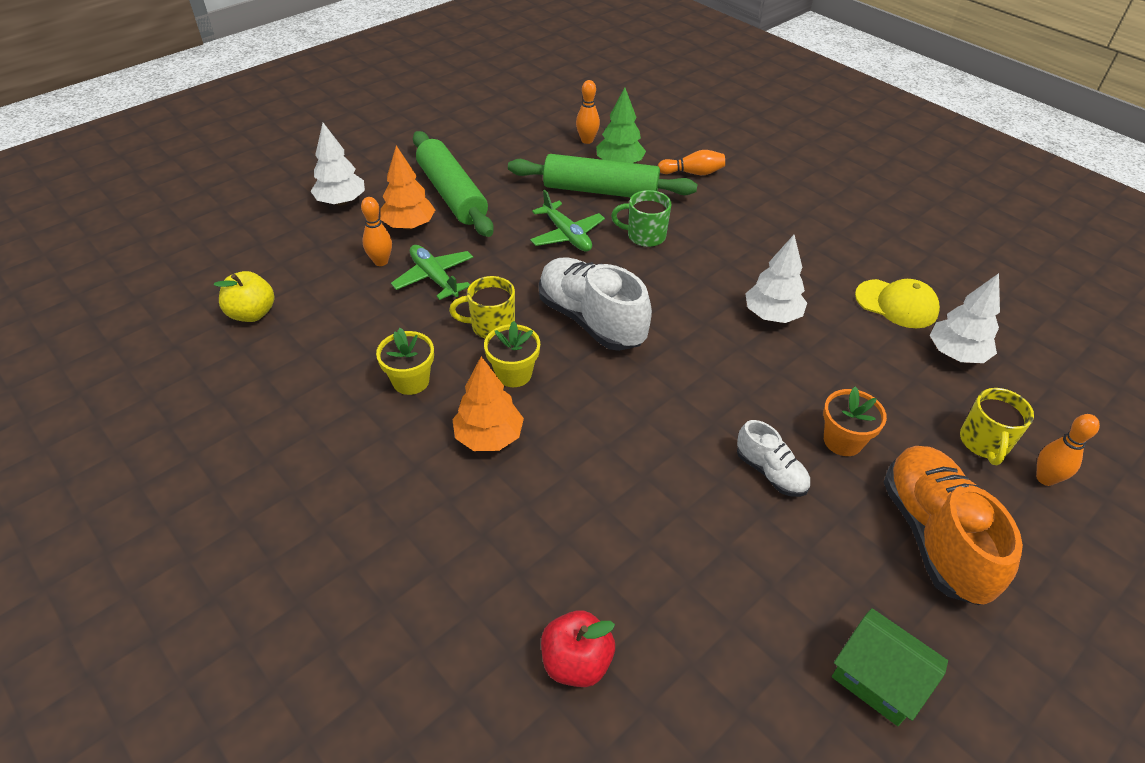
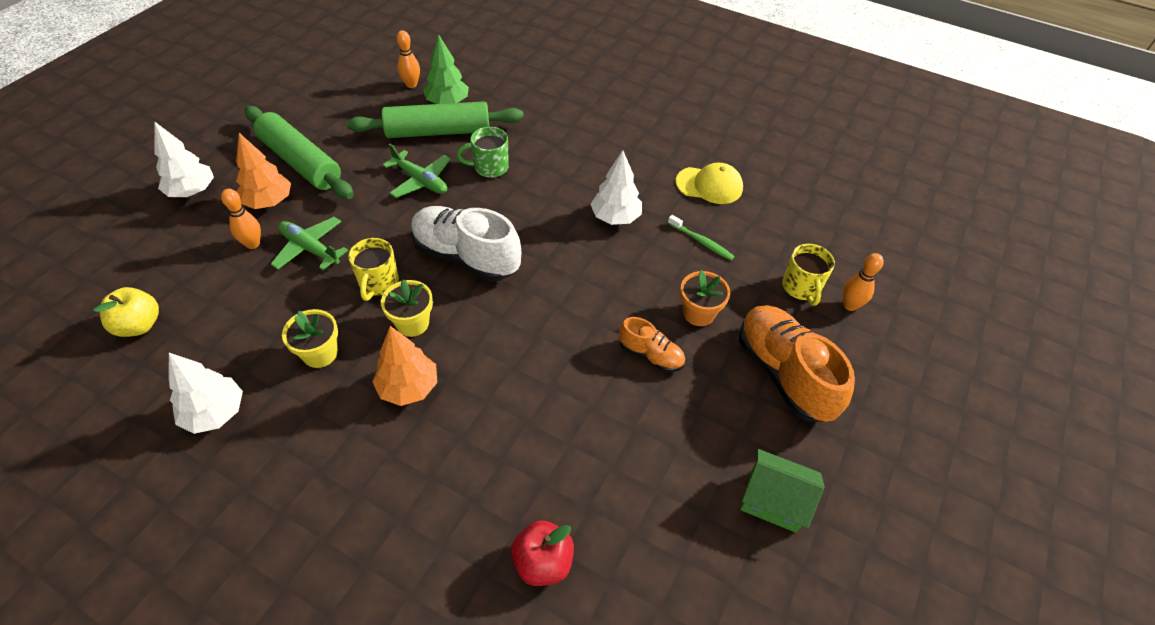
camera: 20 degrees left, 5 degrees up
yellow mug [449,276,515,338] -> yellow mug turned 60 degrees counterclockwise [348,238,399,301]
orange bowling pin [658,150,725,175] -> none
white shoe [737,420,810,497] -> orange shoe [619,317,685,372]
white tree [930,273,1000,363] -> white tree moved to [168,353,243,434]
none -> green toothbrush [668,215,735,261]

